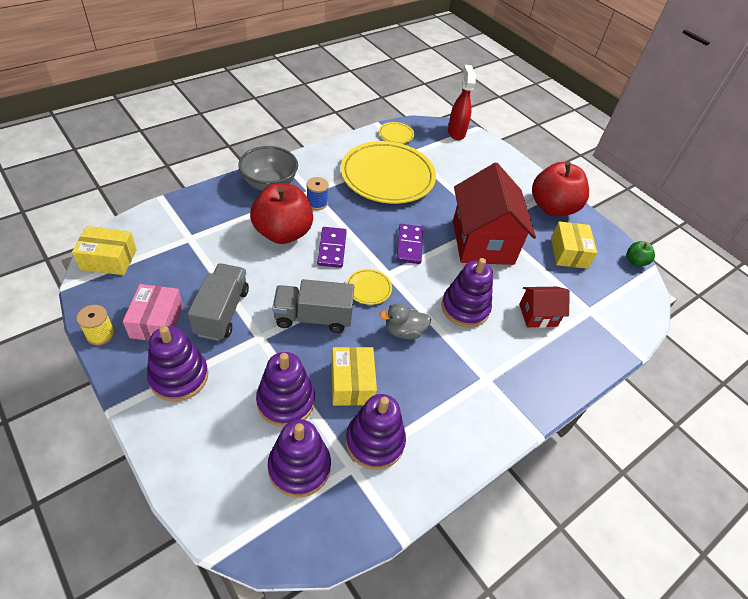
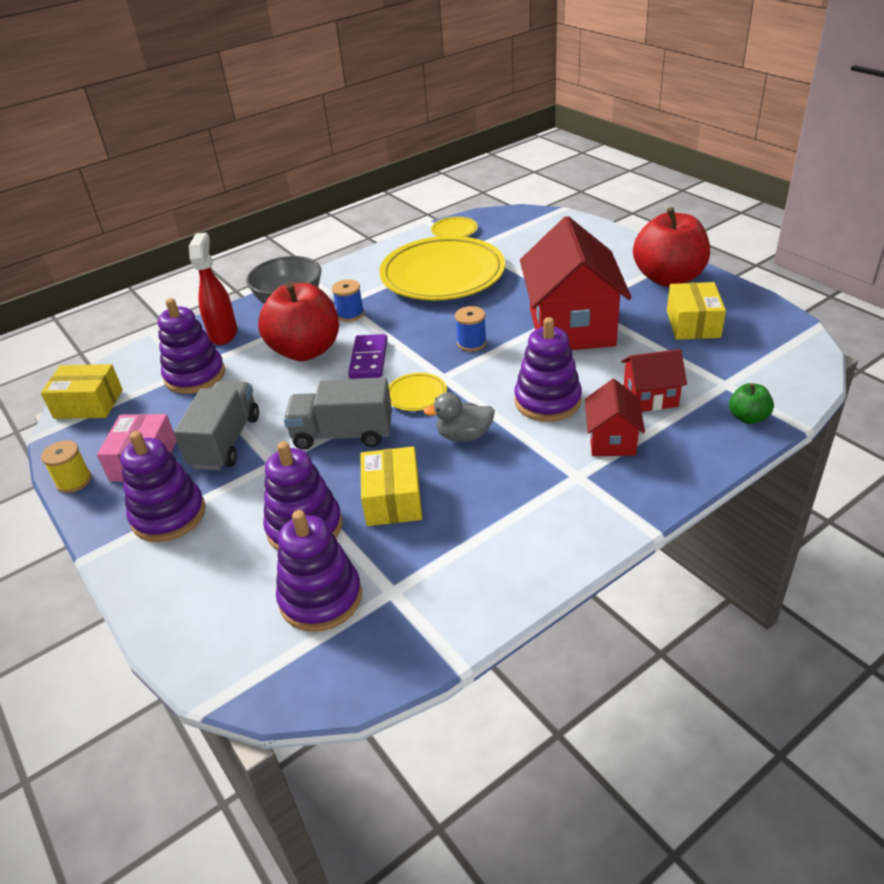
camera: 10 degrees right, 10 degrees down
purple stacking toy [346,394,406,470] -> purple stacking toy moved to [158,298,225,394]
purple domino [396,224,423,264] -> blue spool [455,306,487,352]
red spray bottle [448,65,476,140] -> red spray bottle moved to [189,233,237,345]
green apple [627,241,655,267] -> green apple moved to [729,383,774,424]
none -> red house [585,379,645,456]

